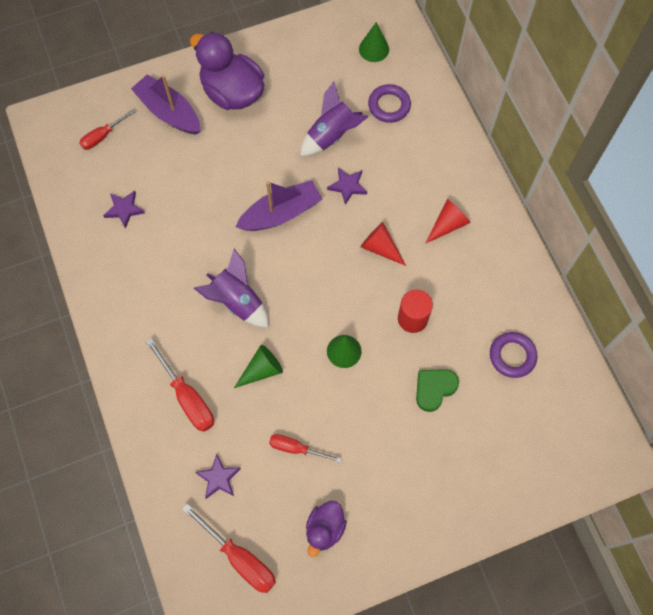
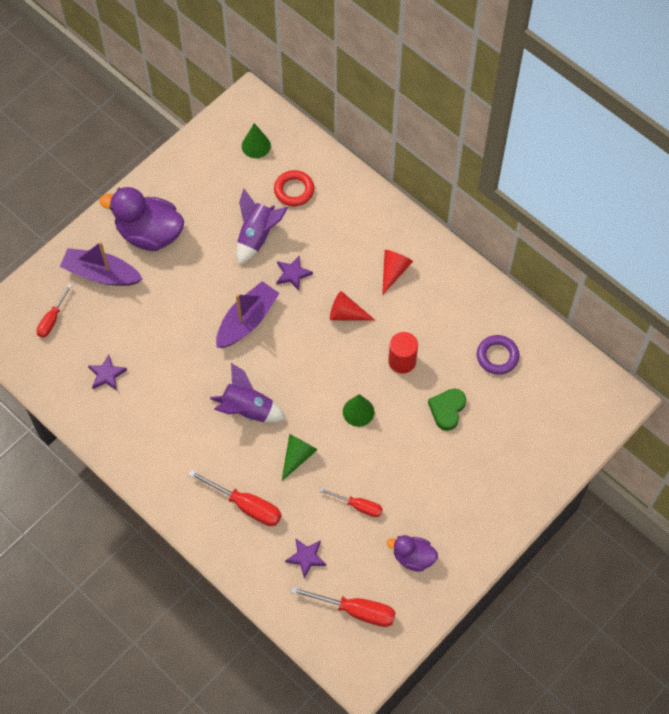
camera: 25 degrees left, 5 degrees down
red screwdriver [269,434,342,463] -> red screwdriver turned 150 degrees counterclockwise [319,488,383,517]
purple duck [306,501,347,557] -> purple duck turned 105 degrees clockwise [387,535,438,572]
purple ring [368,84,411,123] -> red ring [274,170,314,206]

